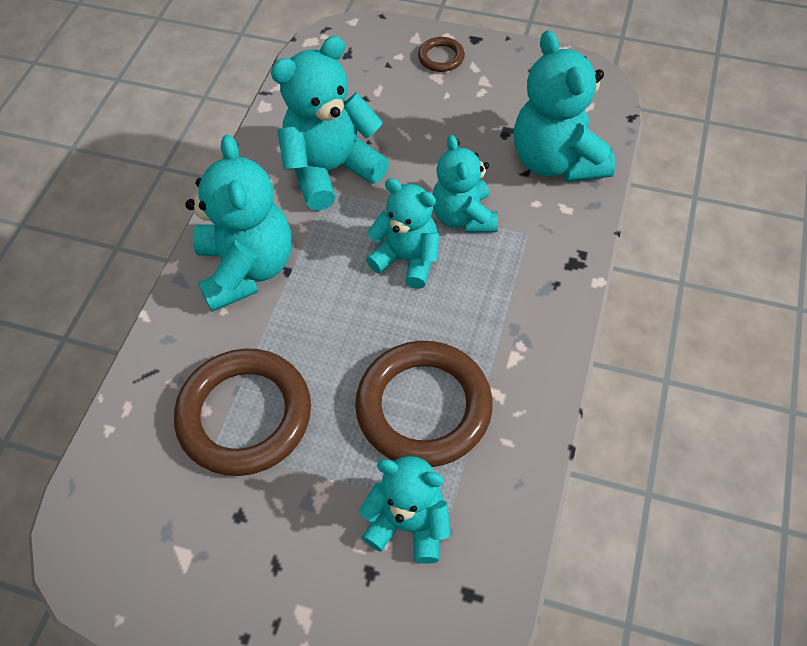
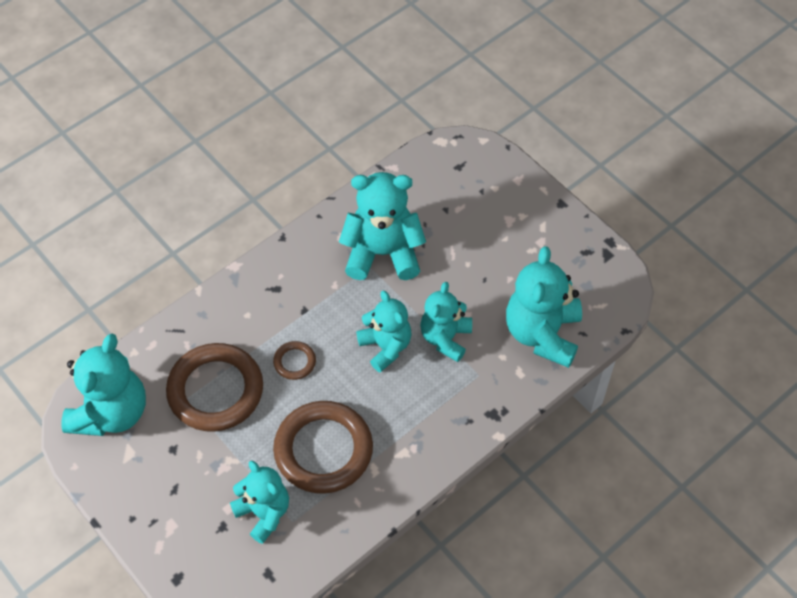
camera: 30 degrees right, 0 degrees up
turquoise teddy bear [185,135,292,312] -> turquoise teddy bear moved to [61,334,146,436]
brown ring [418,37,465,72] -> brown ring moved to [273,341,316,380]

